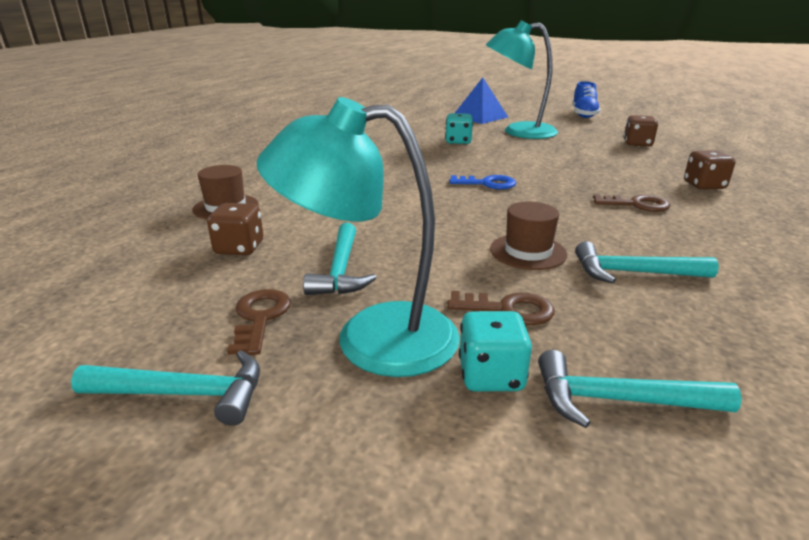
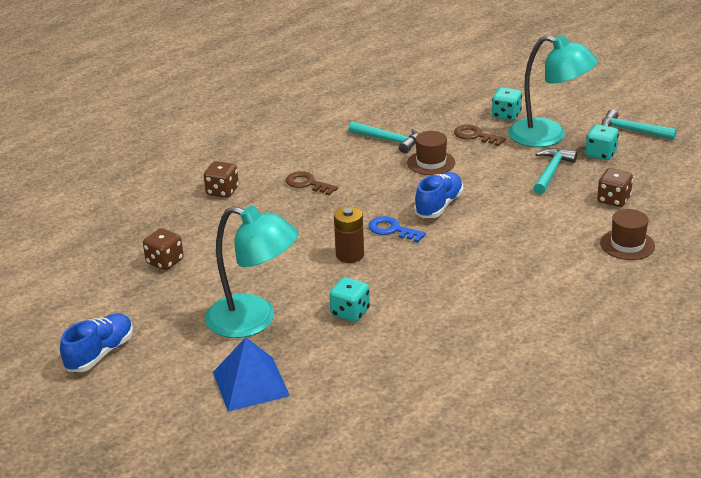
camera: 155 degrees left, 5 degrees up
brown key [227,289,291,355] -> turquoise dice [585,124,619,160]
turquoise hammer [538,350,742,428] -> none
none -> brown battery [334,207,364,263]
none -> blue shoe [414,172,463,218]

